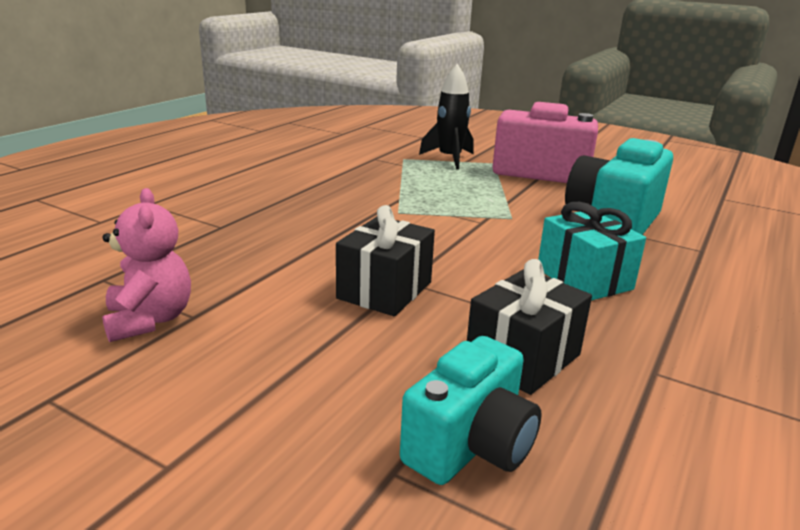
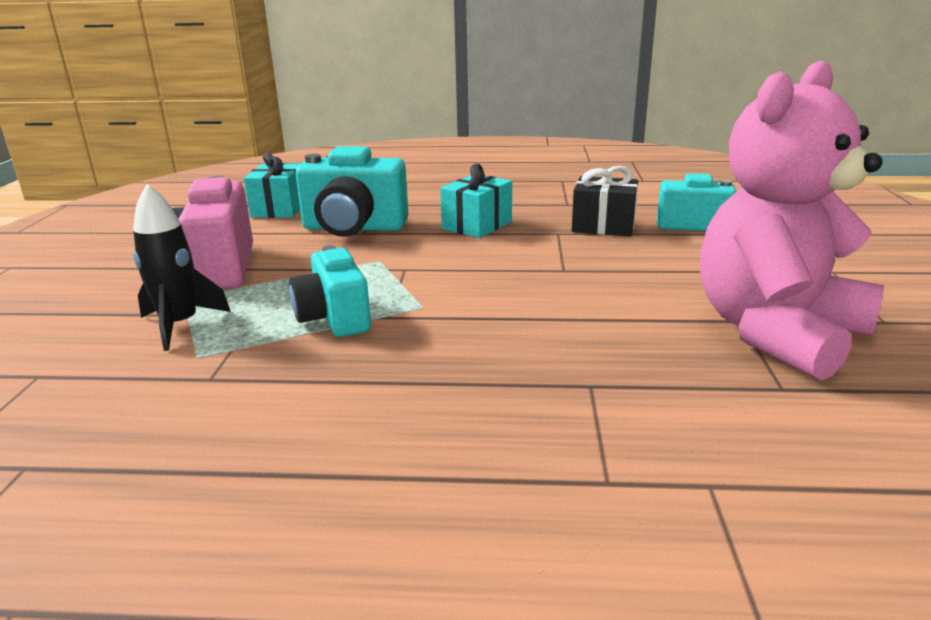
camera: 115 degrees left, 0 degrees up
pink teddy bear [102,188,191,342] -> pink teddy bear [700,60,884,381], size x2.11
black gift [336,205,435,316] -> none
none -> turquoise gift [244,153,300,218]
none -> turquoise camera [289,245,371,337]

